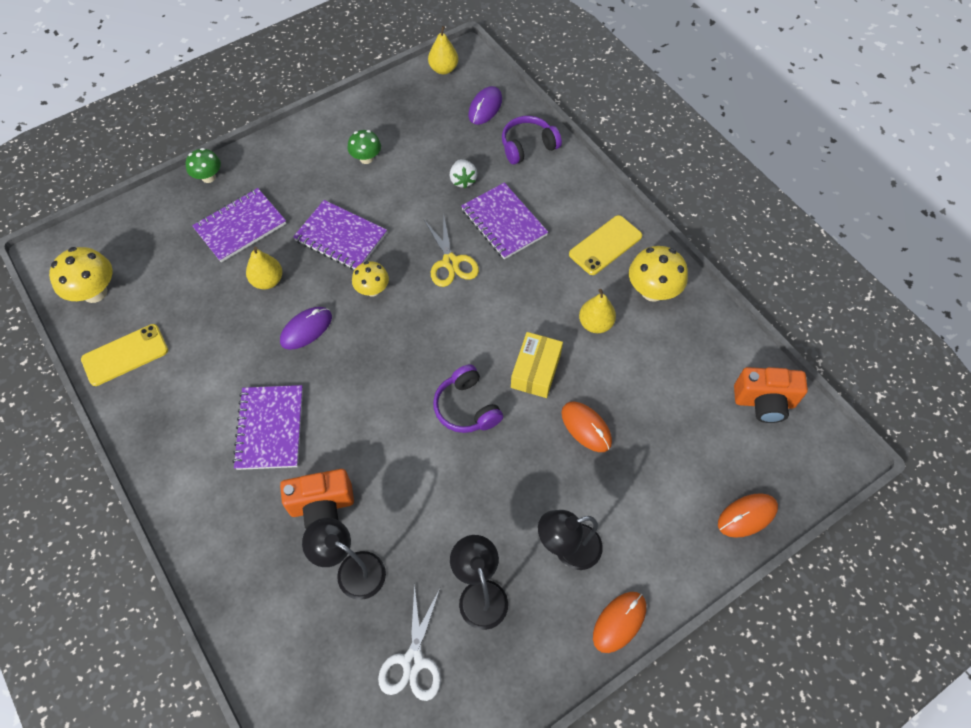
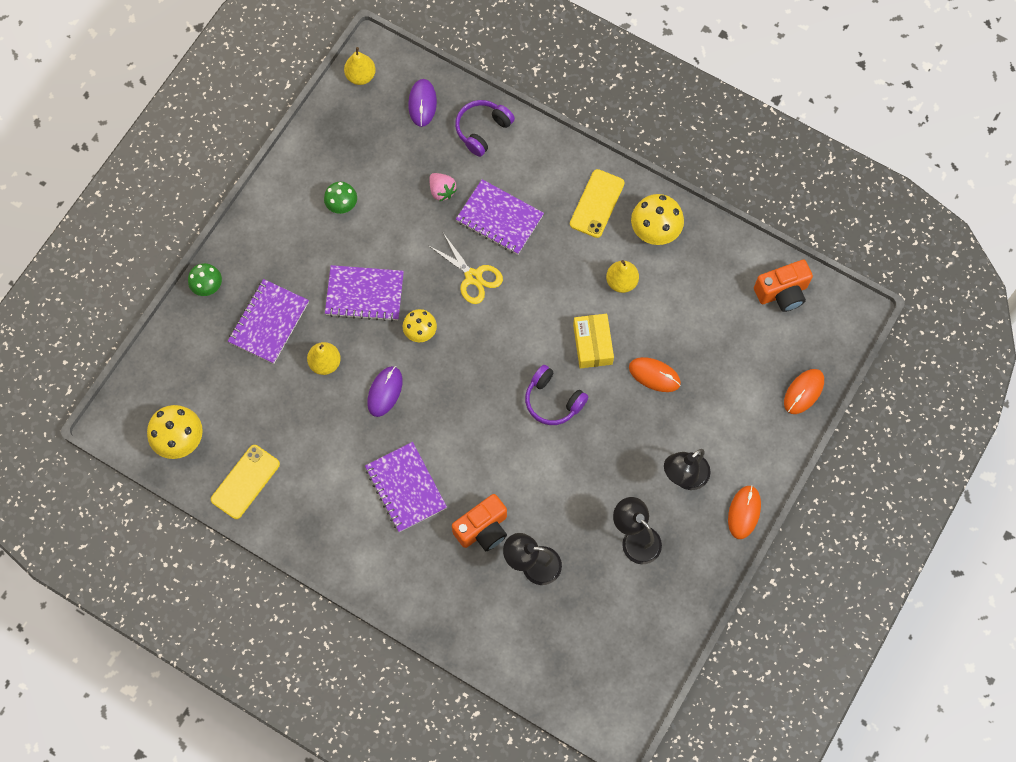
camera: 25 degrees left, 10 degrees up
white scissors [378,583,441,701] -> none
white strawberry [450,159,477,188] -> pink strawberry [429,173,457,201]

